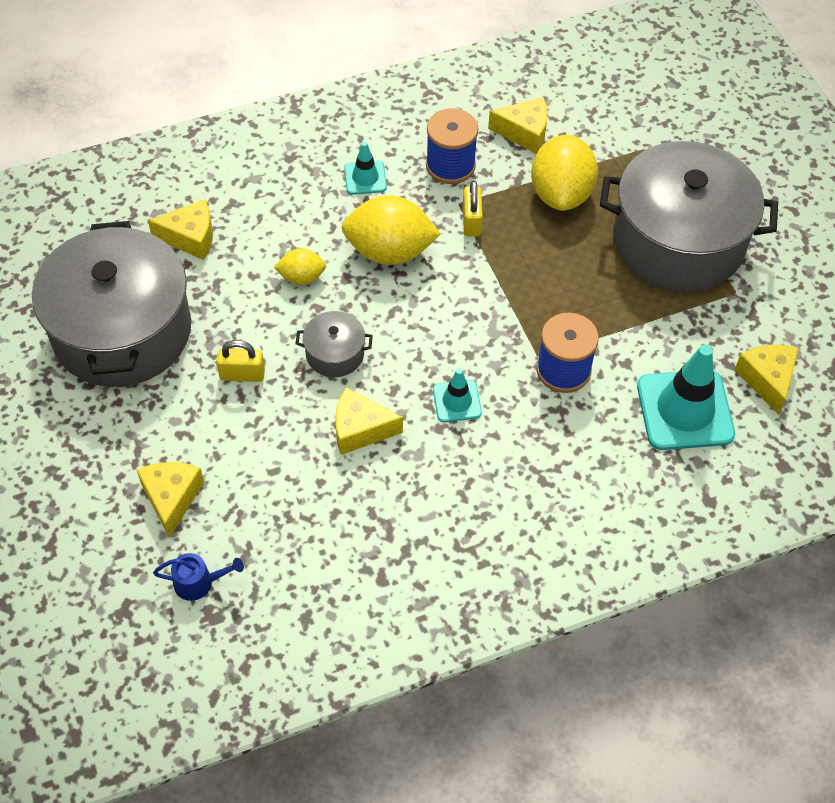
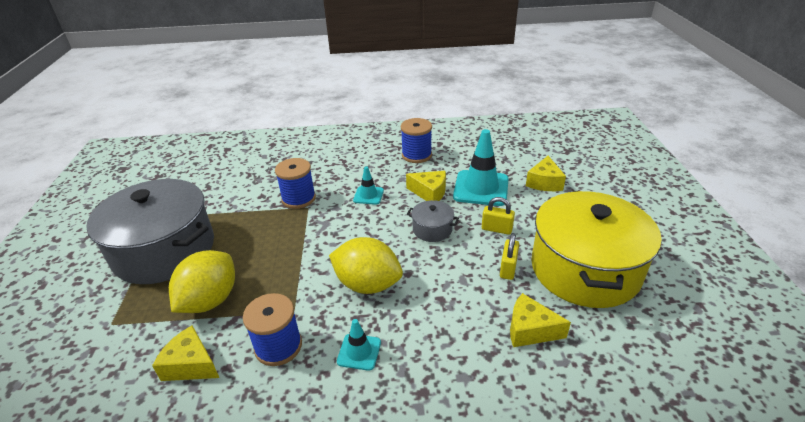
camera: 160 degrees left, 20 degrees down
grey pot [32,221,191,387] -> yellow pot [531,191,662,308]
blue watering can [153,553,244,601] -> none
yellow lemon [274,248,326,285] -> none
yellow padlock [463,180,483,236] -> yellow padlock moved to [500,233,519,280]
turquoise traffic cone [637,345,735,450] -> turquoise traffic cone moved to [453,129,509,206]
yellow cheese [735,345,799,415] -> none
none -> blue spool [401,118,432,163]

